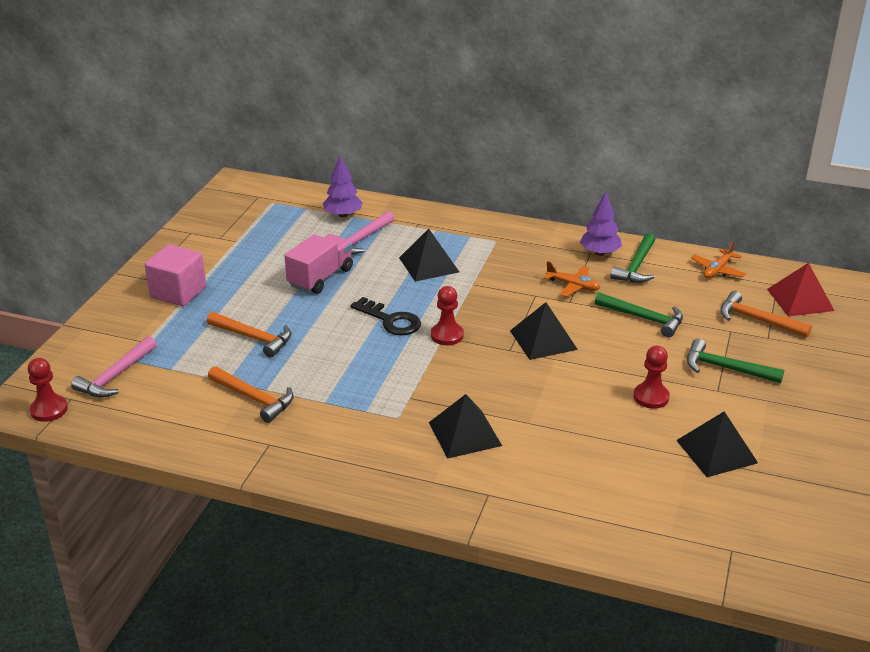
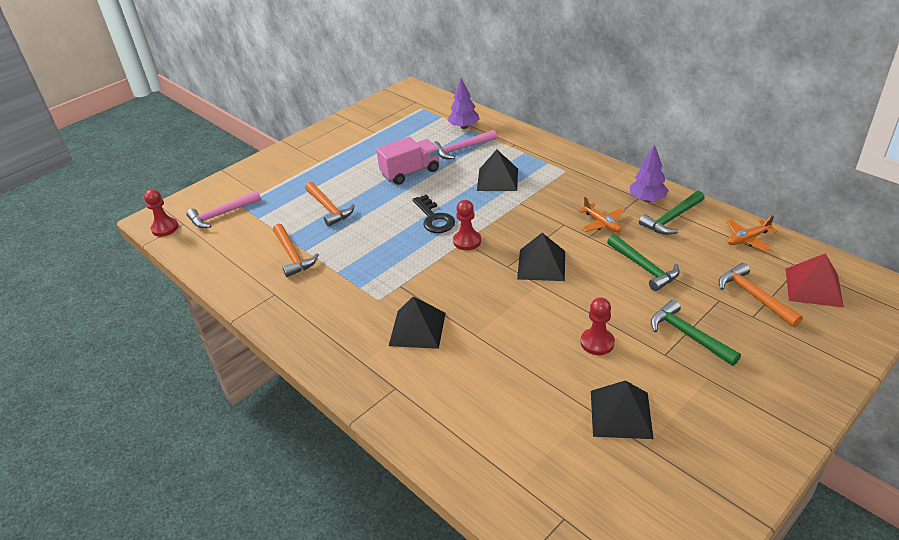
camera: 30 degrees right, 5 degrees up
pink cube [145,244,206,306] -> none

